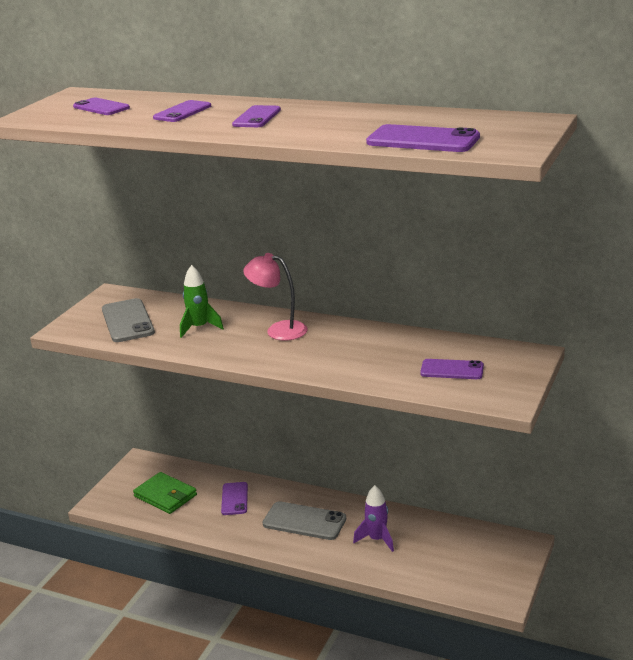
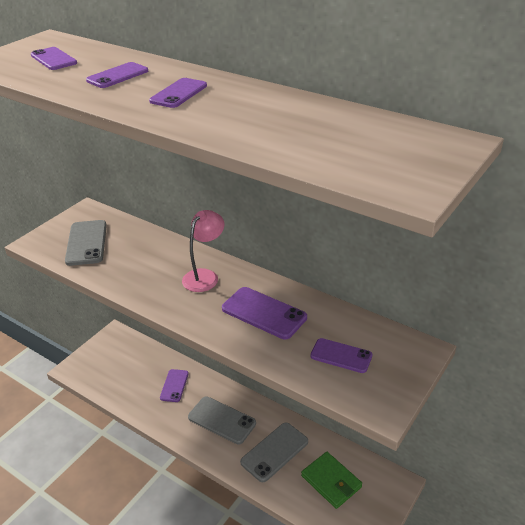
camera: 10 degrees right, 10 degrees up
green wallet [133,472,197,514] -> green wallet moved to [301,452,362,509]
green rocket [180,265,224,338] -> none
pink lamp [243,253,307,341] -> pink lamp turned 90 degrees clockwise [182,210,224,292]
purple rocket [353,485,394,552] -> grey phone [240,423,308,482]
purple phone [366,124,480,152] -> purple phone moved to [222,287,307,339]

